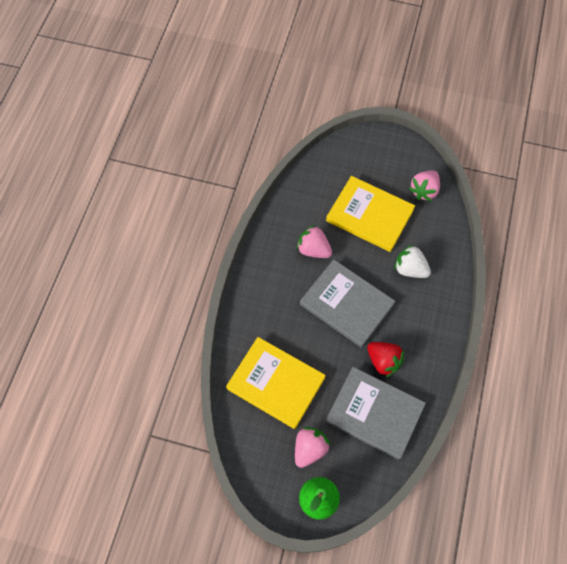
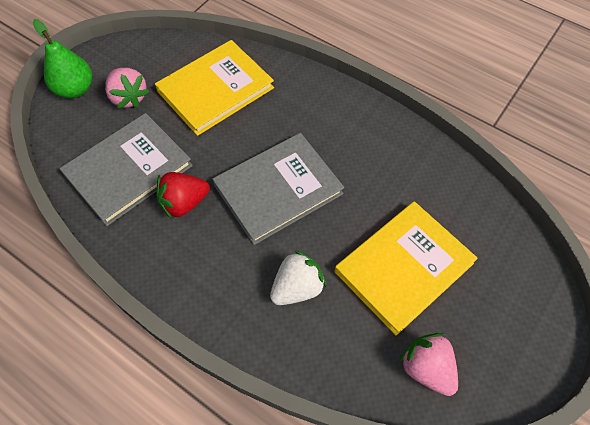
camera: 110 degrees right, 5 degrees down
pink strawberry [297,225,332,258] -> none

